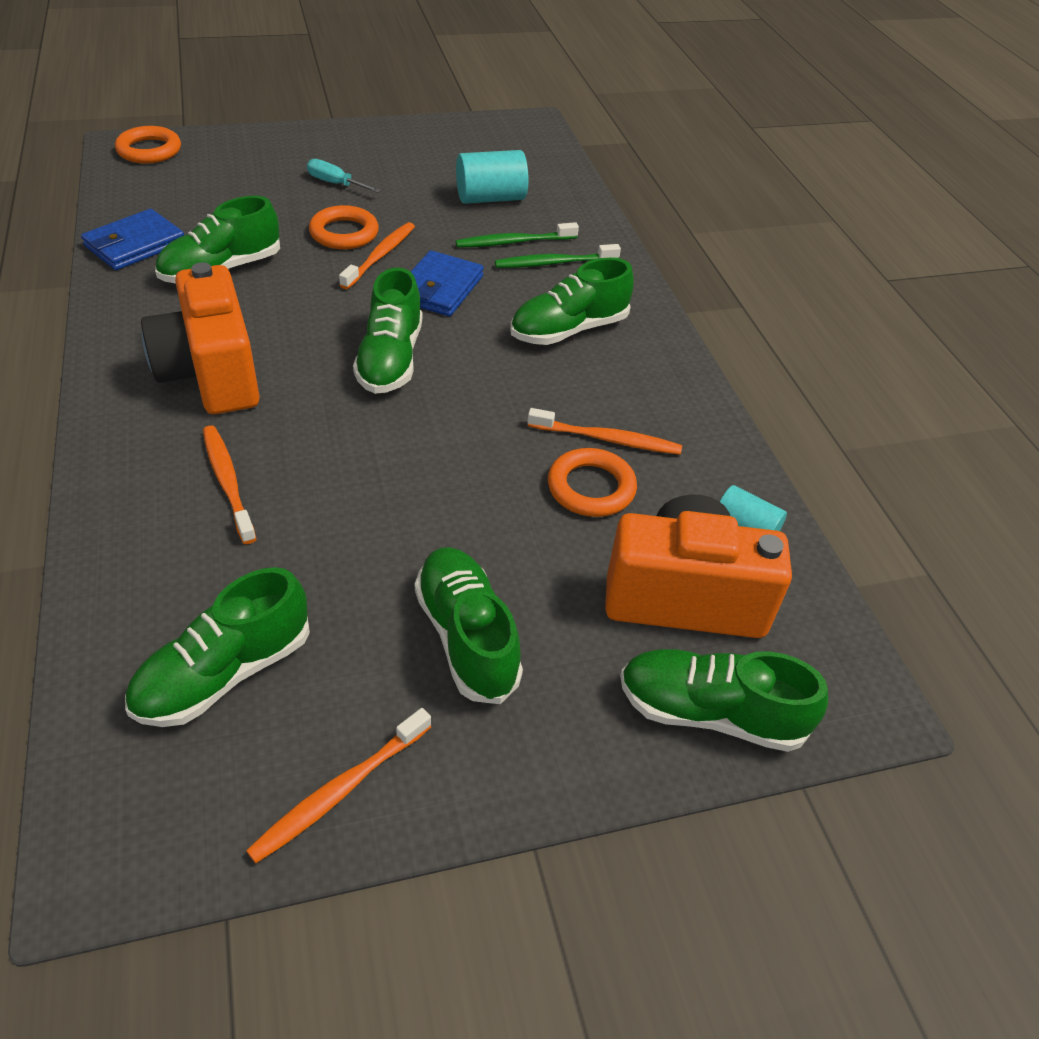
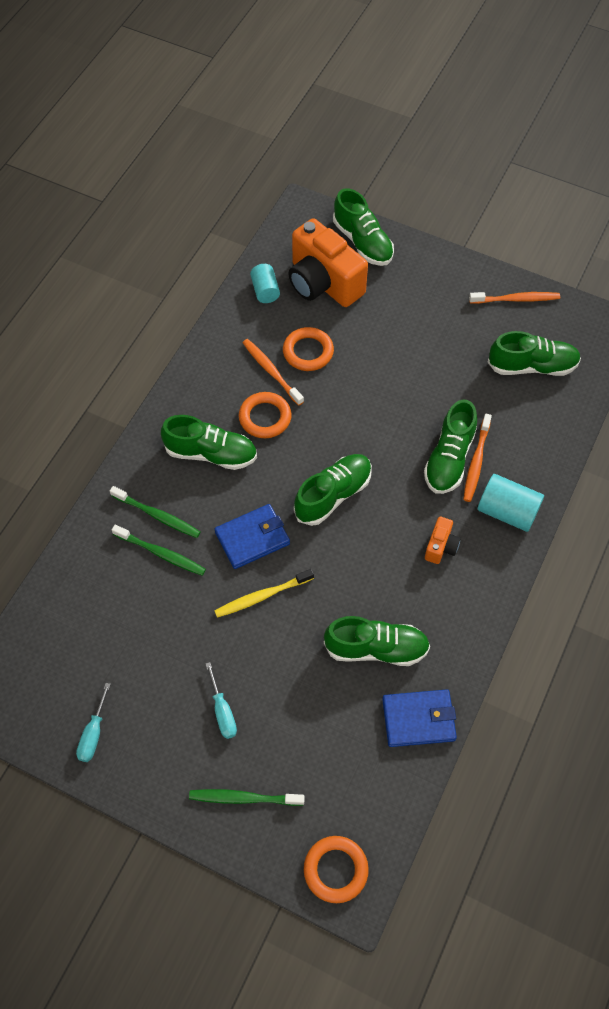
camera: 135 degrees left, 15 degrees up
orange camera [141,262,260,414] -> orange camera [425,517,461,564], size x0.45
orange ring [309,205,379,249] -> orange ring moved to [239,392,292,438]
orange toothbrush [339,222,415,289] -> yellow toothbrush [214,569,314,618]
green shoe [415,547,523,704] -> green shoe moved to [424,400,477,494]
turquoise cylinder [456,150,529,204] -> turquoise cylinder moved to [478,474,544,532]
none -> turquoise screwdriver [76,683,111,762]
none -> green toothbrush [189,789,305,806]

